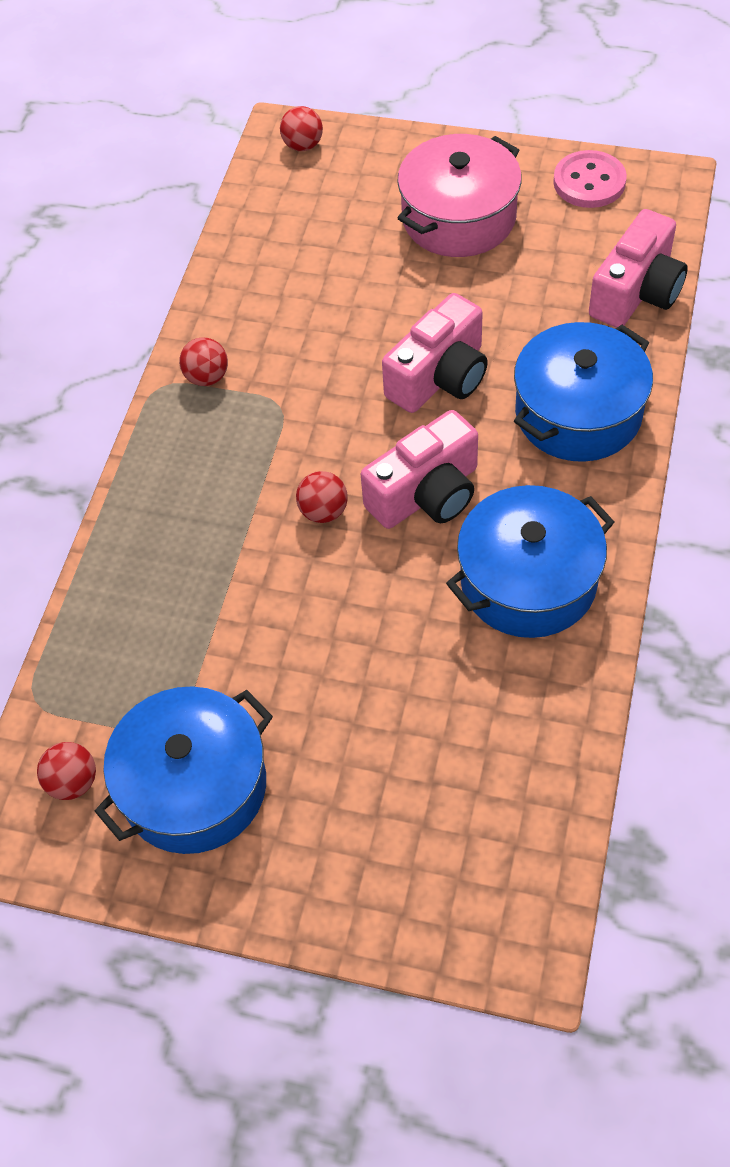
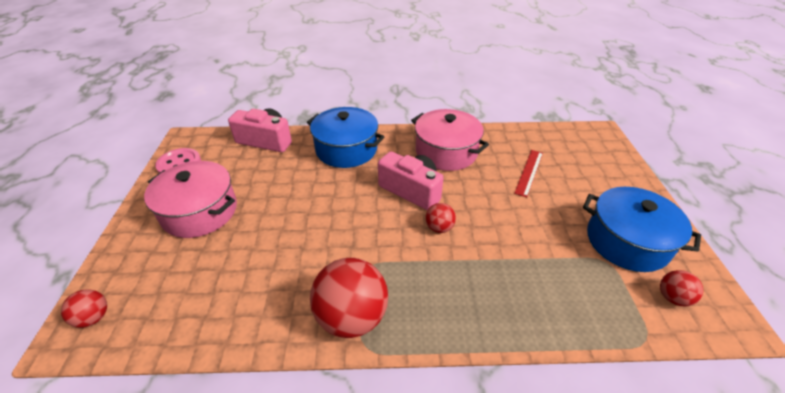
camera: 110 degrees left, 15 degrees down
red ball [179,337,228,386] -> red ball [310,258,388,338], size x2.04
pink camera [382,293,488,413] -> none
blue pot [446,485,614,638] -> pink pot [411,109,489,171]
none -> red ruler [514,150,543,197]

